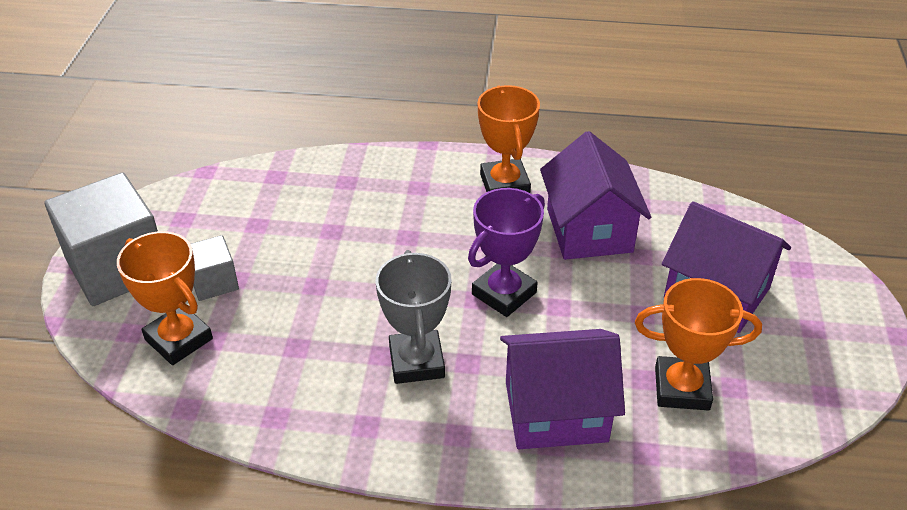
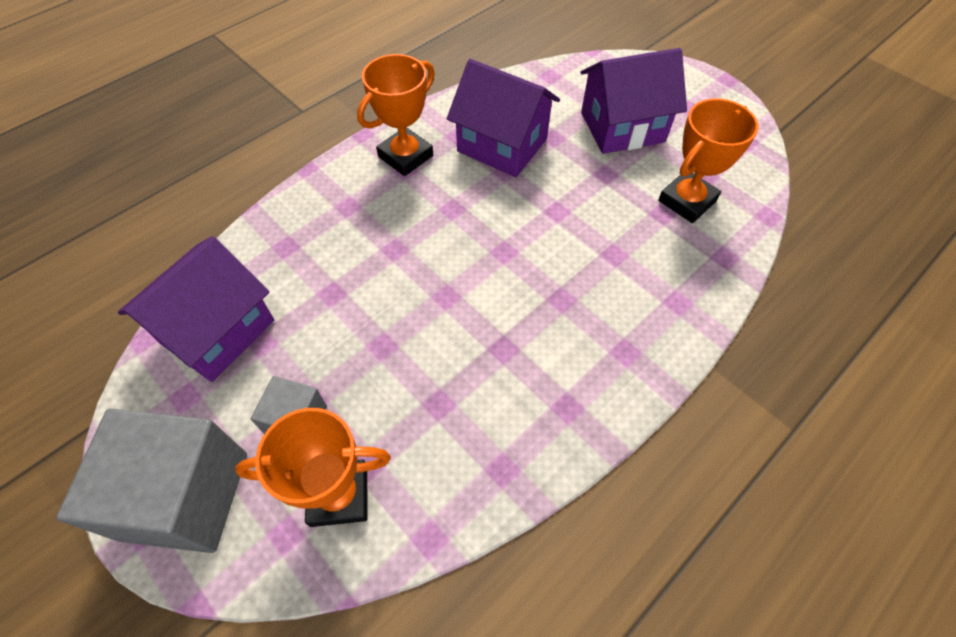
camera: 50 degrees left, 15 degrees up
grey trophy [376,250,451,384] -> none
purple trophy [468,188,545,317] -> none
orange trophy [477,85,540,193] -> orange trophy turned 75 degrees counterclockwise [357,54,435,176]
purple house [500,329,625,449] -> purple house moved to [118,236,274,382]

